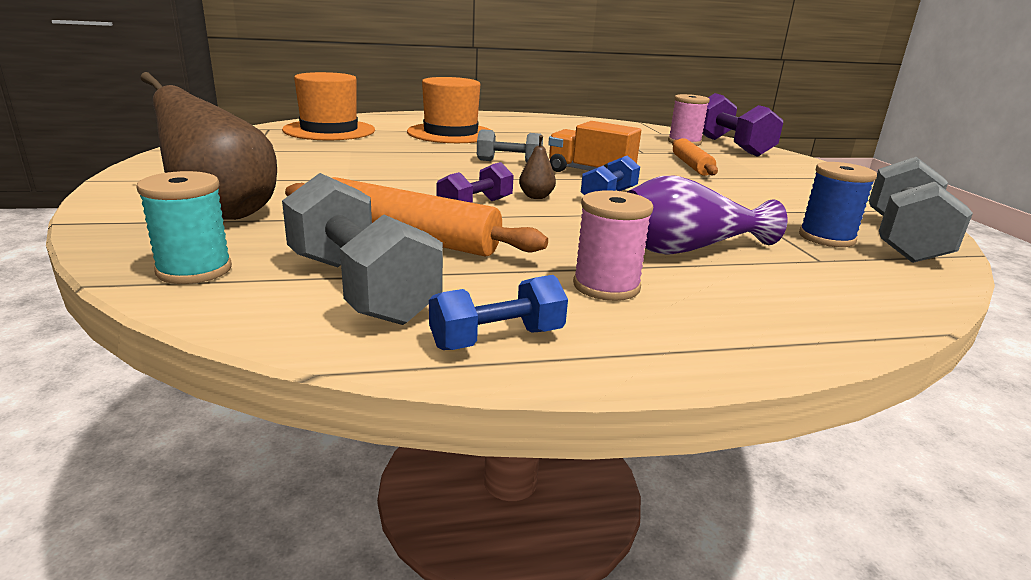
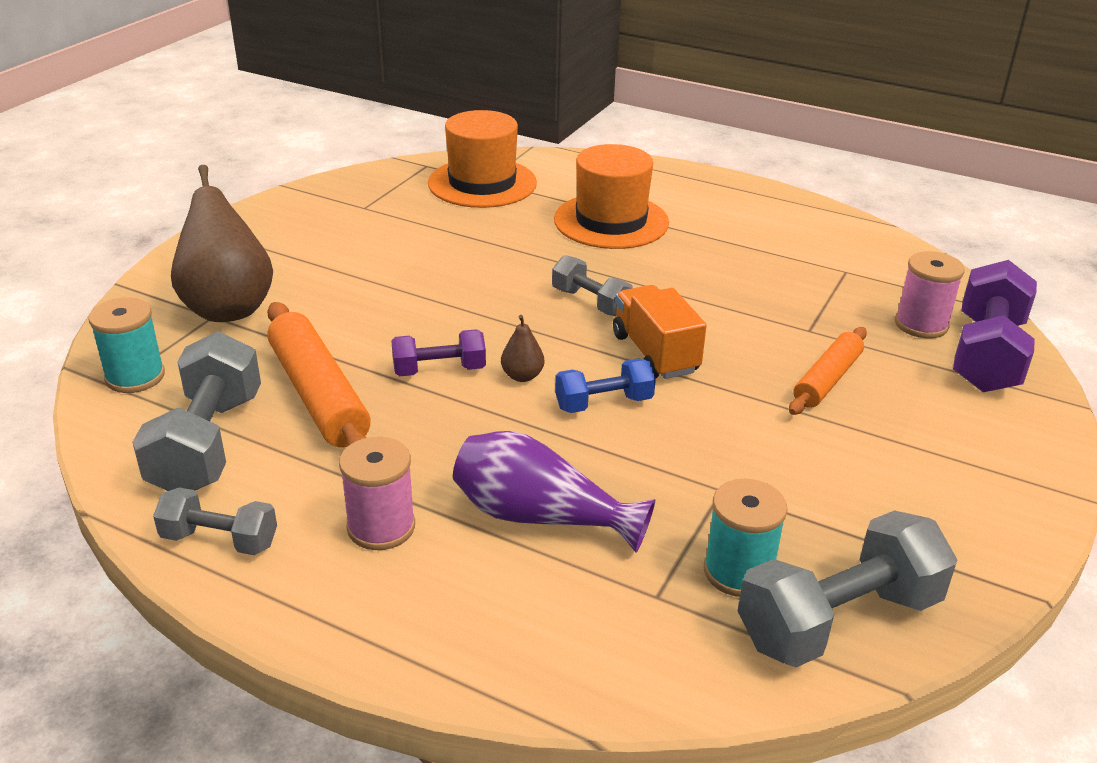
camera: 40 degrees right, 10 degrees up
blue dumbbell [429,275,568,350] -> grey dumbbell [153,487,277,555]
blue spool [799,162,877,247] -> turquoise spool [704,479,787,597]

